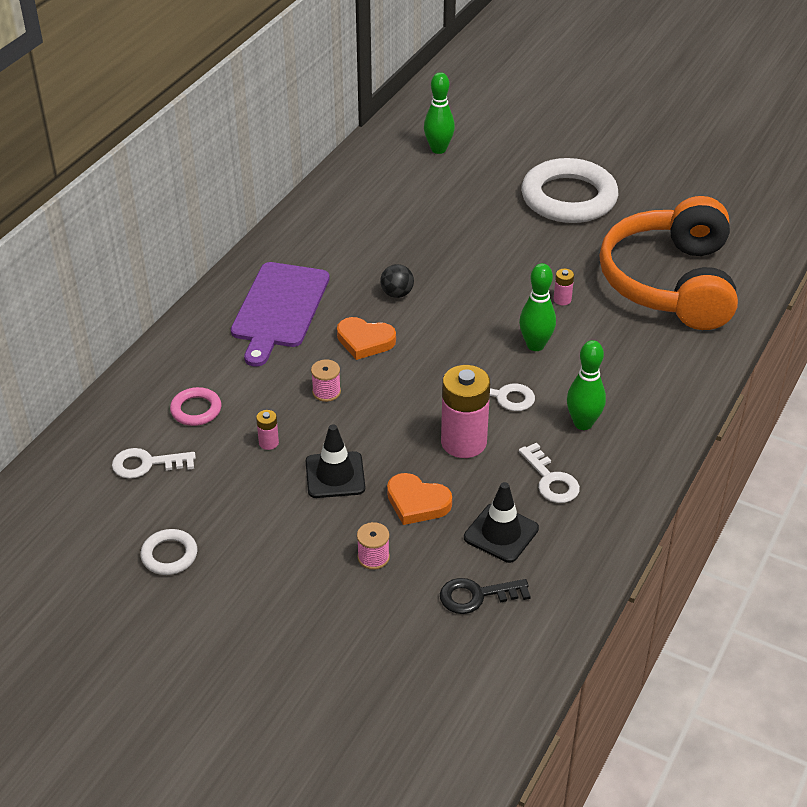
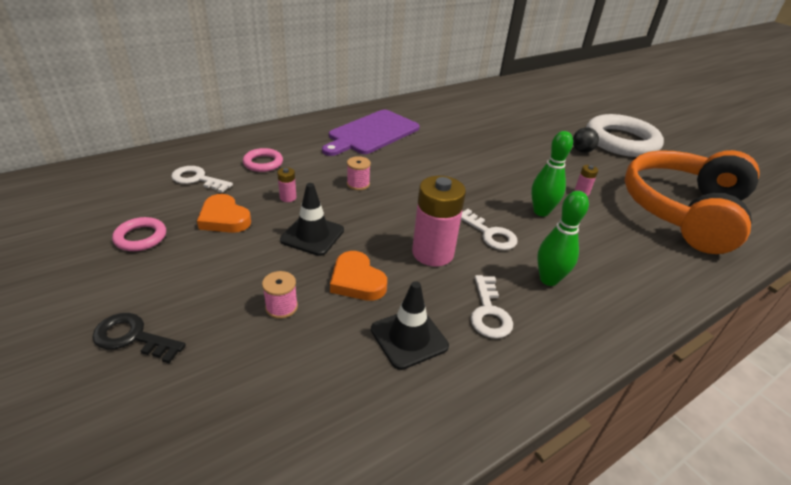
camera: 25 degrees right, 5 degrees down
white ring [140,529,197,575] -> pink ring [112,217,166,251]
orange heart [337,317,396,360] -> orange heart moved to [197,194,251,233]
black ball [380,264,414,298] -> black ball moved to [573,127,599,153]
green bowling pin [424,72,455,154] -> none
black key [440,578,531,614] -> black key moved to [92,313,186,363]

